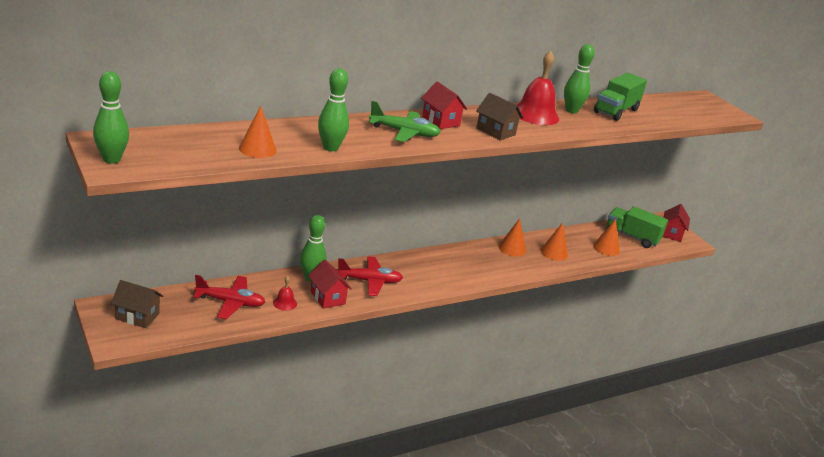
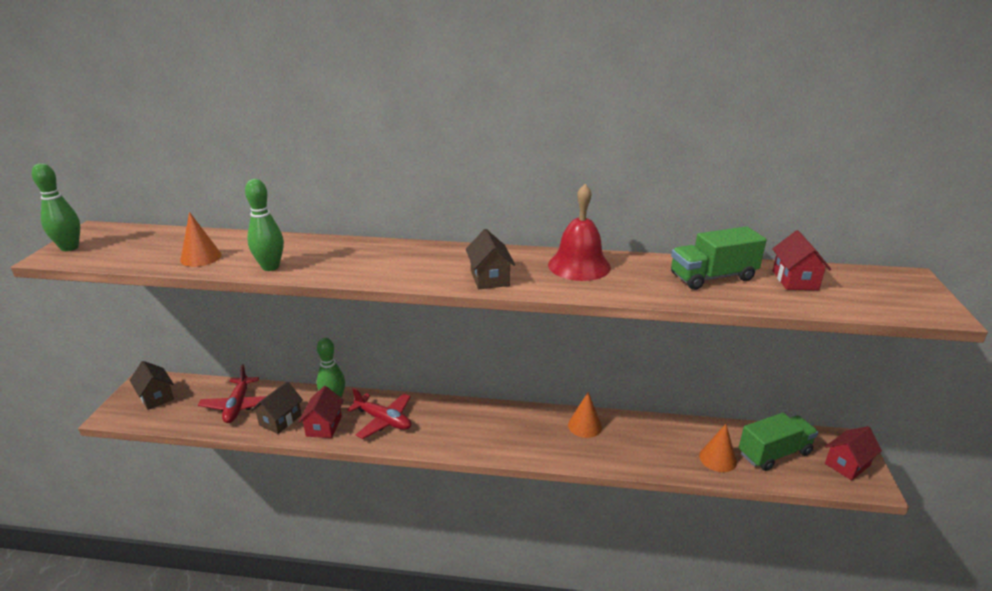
camera: 40 degrees right, 0 degrees up
red plane [193,275,265,319] -> red plane turned 45 degrees clockwise [198,364,266,423]
red bell [273,276,297,311] -> brown house [251,381,303,434]
green plane [369,101,441,142] -> none
red house [421,81,467,129] -> red house moved to [772,230,831,290]
orange cone [541,223,568,261] -> none
green bowling pin [564,44,595,114] -> none
green truck [607,206,668,248] -> green truck turned 90 degrees clockwise [739,413,818,471]

